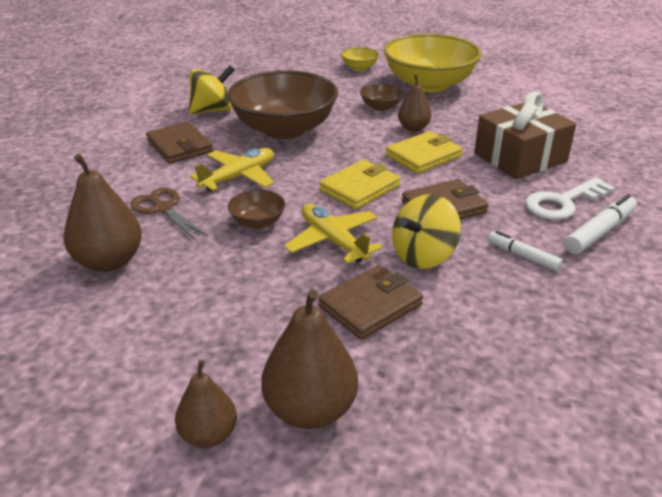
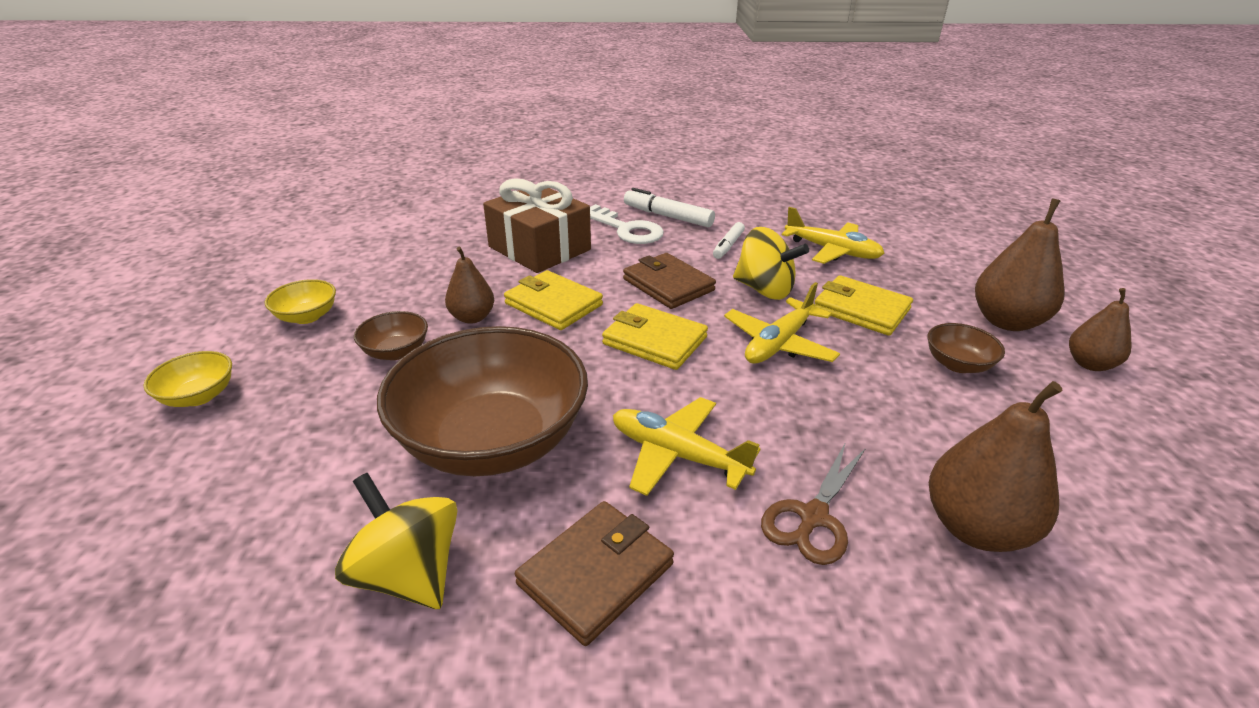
camera: 105 degrees left, 0 degrees up
brown bowl [228,190,285,229] -> brown bowl moved to [928,323,1005,373]
brown wallet [318,265,423,340] -> yellow wallet [815,275,913,336]
yellow bowl [384,34,481,92] -> yellow bowl [265,279,336,324], size x0.42
none -> yellow plane [782,207,885,264]

